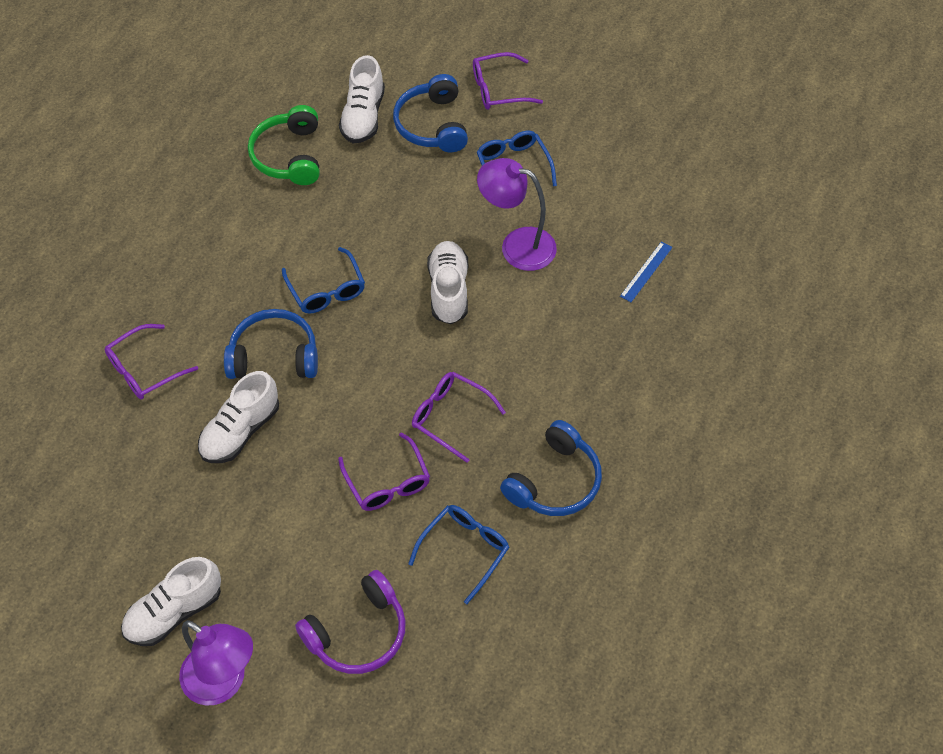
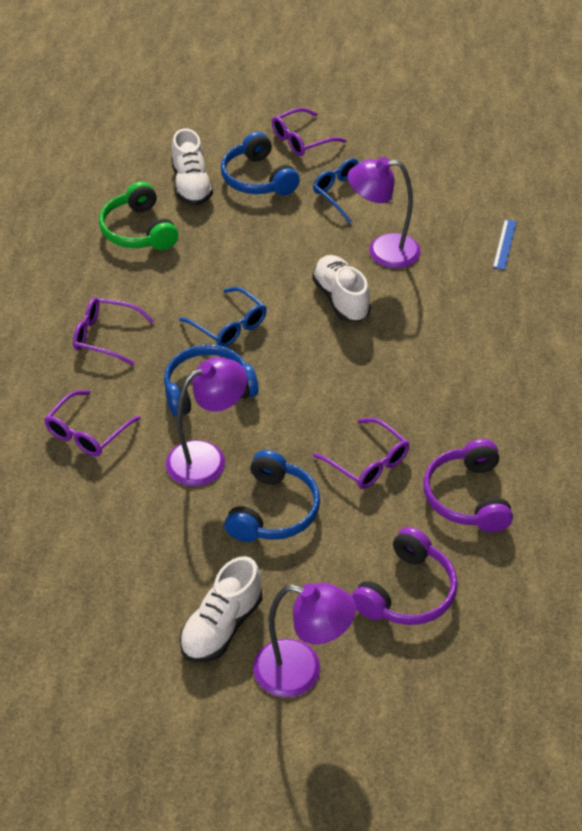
camera: 20 degrees left, 10 degrees down
white shoe [198,371,279,463] -> purple lamp [166,357,247,486]
blue glasses [408,505,510,604] -> purple headphones [423,439,513,532]
purple glasses [412,372,506,463] -> purple glasses moved to [73,297,154,366]
blue headphones [500,420,602,516] -> blue headphones moved to [224,450,320,542]

